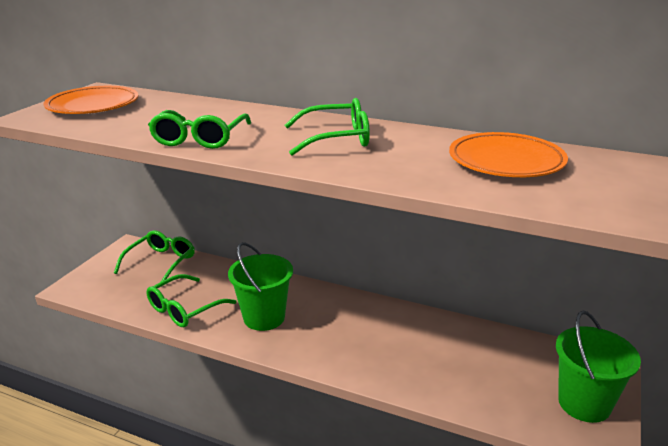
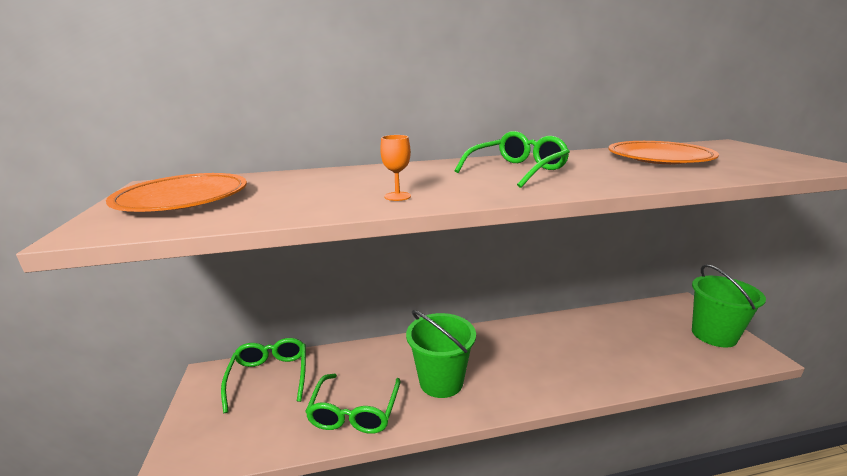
camera: 35 degrees left, 5 degrees down
green glasses [148,110,251,149] -> orange goblet [380,135,411,201]

